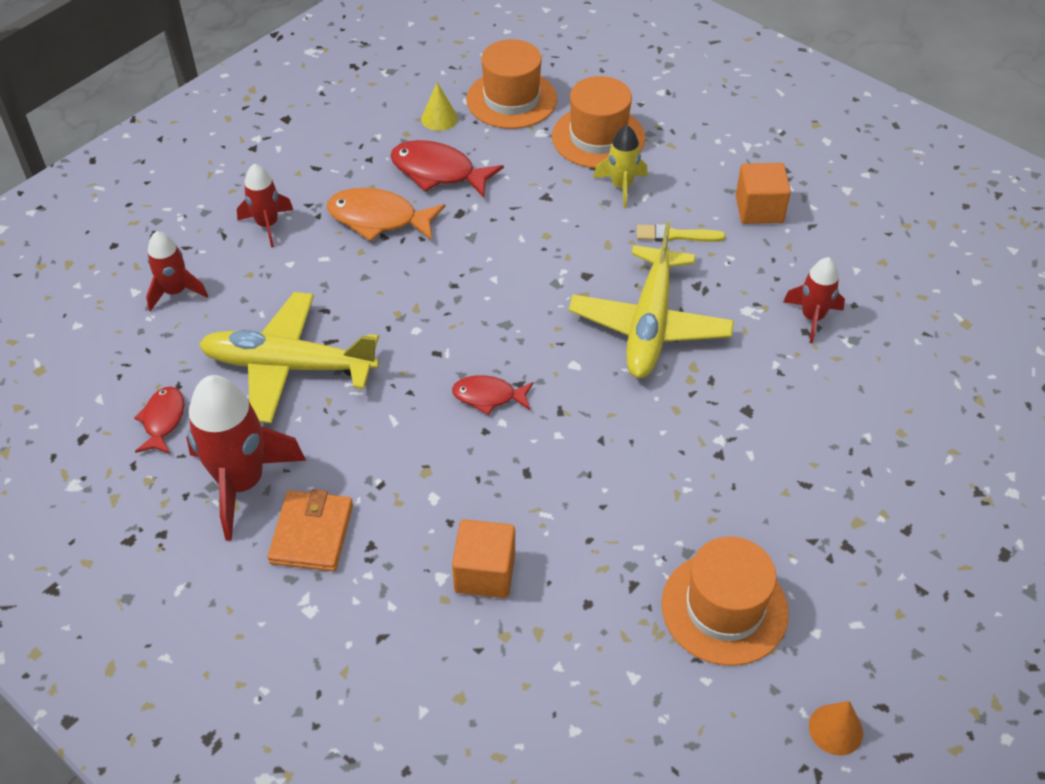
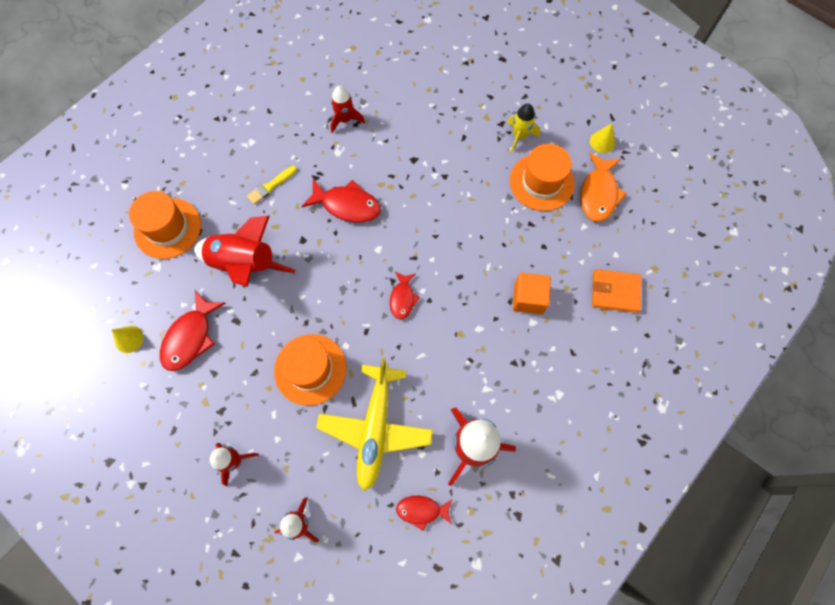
camera: 90 degrees left, 20 degrees up
orange wallet [268,489,353,572] -> orange wallet moved to [592,269,641,313]
orange fish [327,188,446,241] -> orange fish moved to [580,152,627,222]
orange hat [466,39,557,129] -> orange hat moved to [274,334,347,406]
yellow plane [569,222,734,378] -> red fish [301,179,381,222]
yellow rocket [593,125,648,208] -> yellow rocket moved to [507,103,540,152]
yellow brush [637,224,726,242] -> yellow brush turned 45 degrees clockwise [247,166,297,205]
orange cube [736,163,791,224] -> none
orange cone [809,701,863,755] -> yellow cone [590,123,615,153]
none -> red rocket [194,216,295,287]

